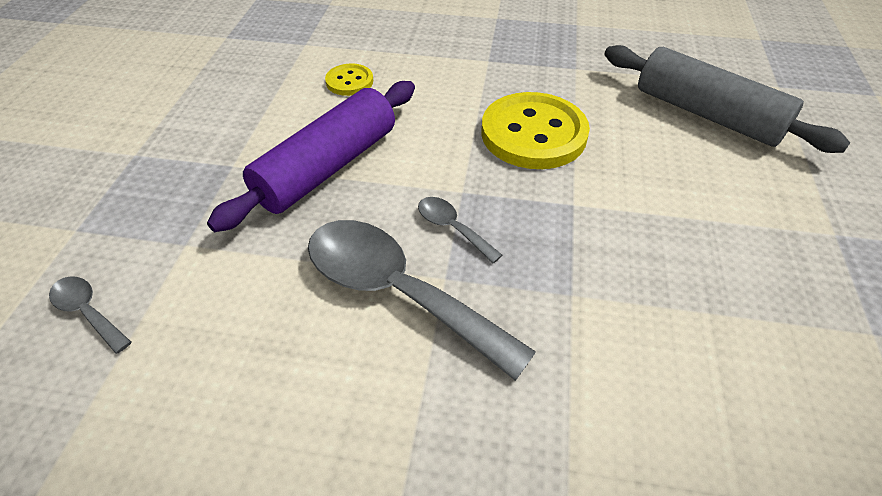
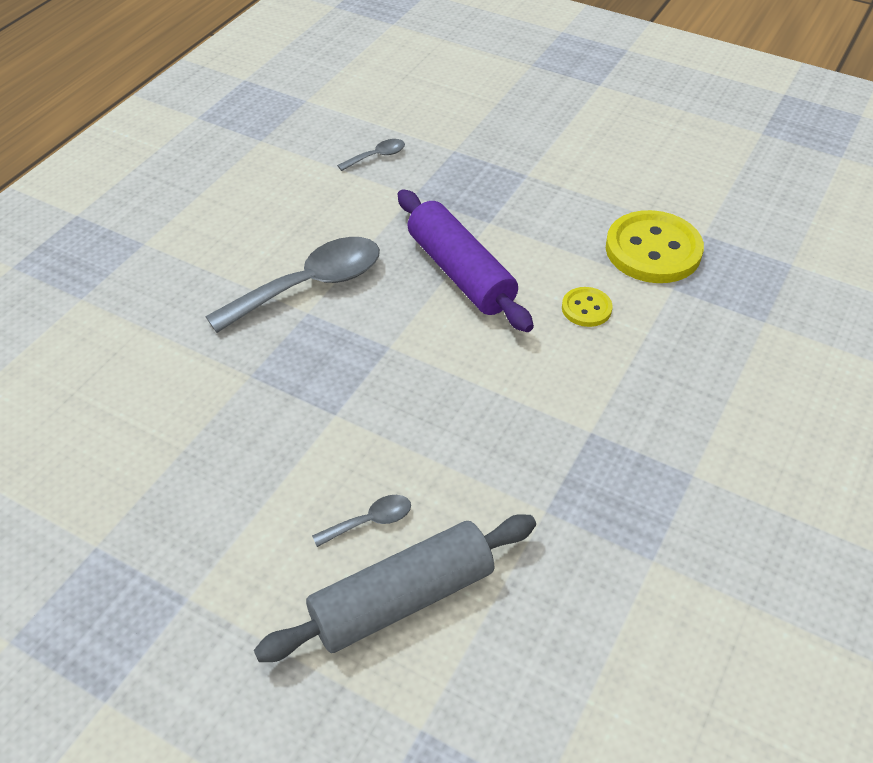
camera: 110 degrees right, 0 degrees up
grey spoon [418,197,502,264] -> grey spoon moved to [312,495,411,547]
yellow button [481,92,590,169] -> yellow button moved to [606,210,704,283]

